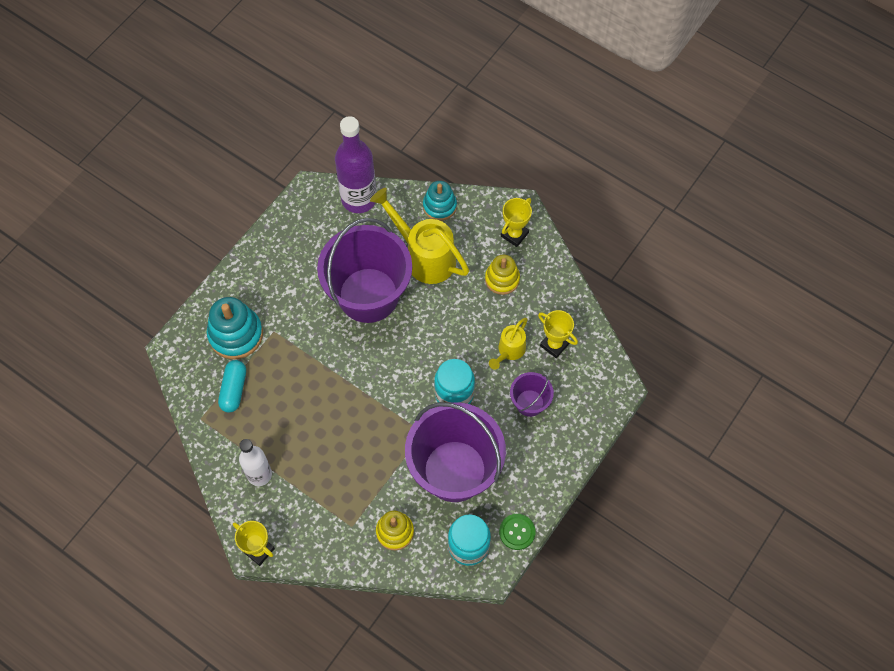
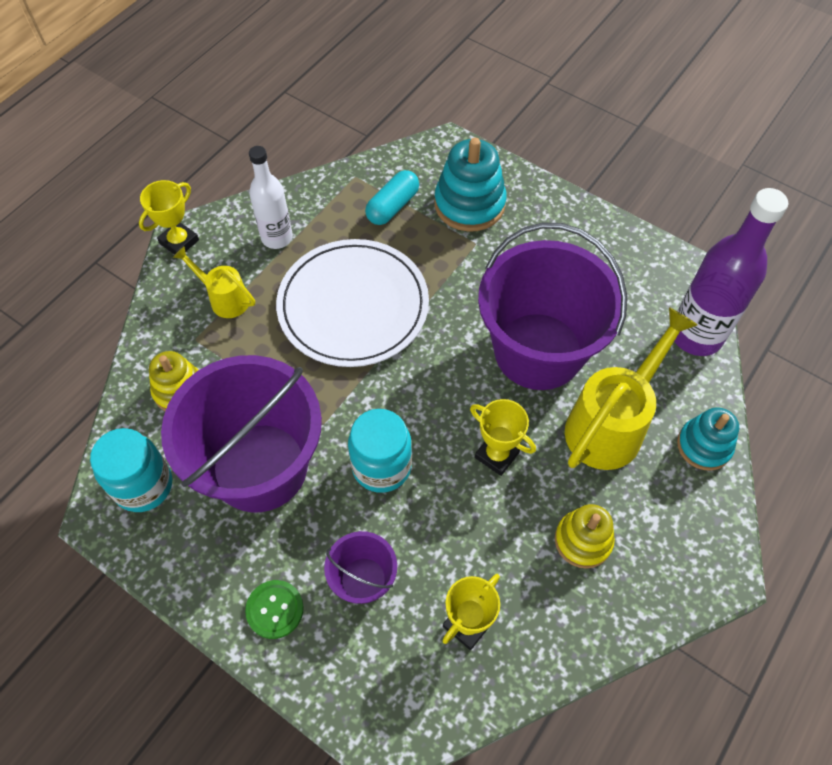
camera: 90 degrees right, 5 degrees down
turquoise capsule [218,360,246,413] -> turquoise capsule turned 60 degrees counterclockwise [365,170,419,225]
yellow watering can [489,318,528,370] -> yellow watering can moved to [173,246,255,318]
green button [499,514,536,550] -> green button moved to [245,580,304,639]
yellow trophy [501,198,532,247] -> yellow trophy moved to [470,399,536,476]
none -> white plate [276,239,429,367]

